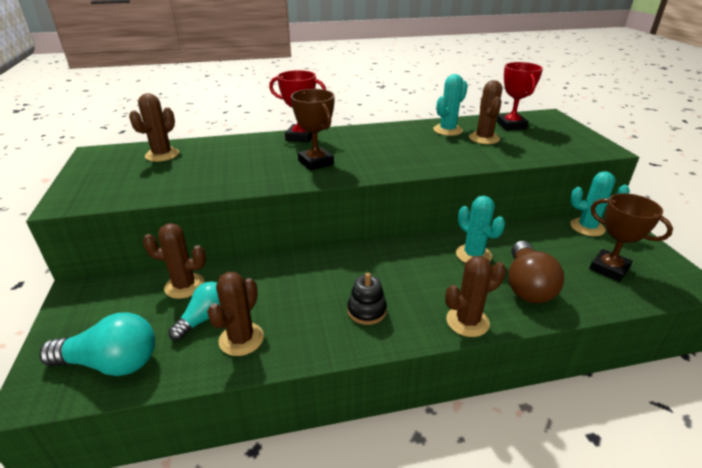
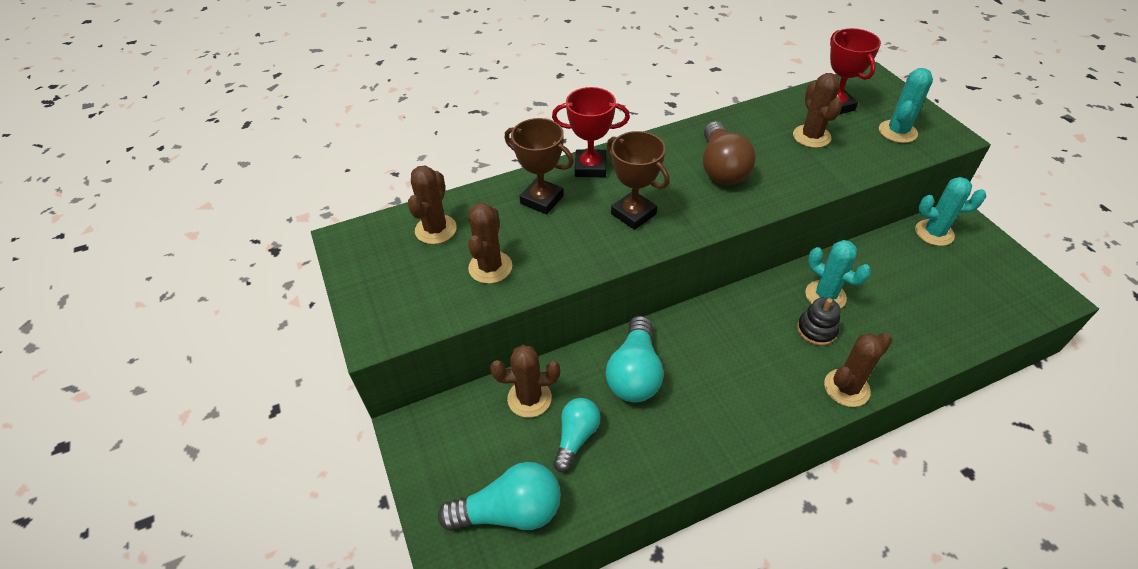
camera: 10 degrees left, 15 degrees up
brown cactus [207,272,264,356] -> brown cactus moved to [468,203,512,284]
black stacking toy [347,273,387,325] -> black stacking toy moved to [797,297,841,346]
turquoise cactus [433,74,468,136] -> turquoise cactus moved to [879,68,933,143]
brown light bulb [508,241,564,303] -> brown light bulb moved to [703,121,756,185]
brown trophy [589,193,673,282] -> brown trophy moved to [505,118,574,214]
none -> turquoise light bulb [606,316,664,402]

